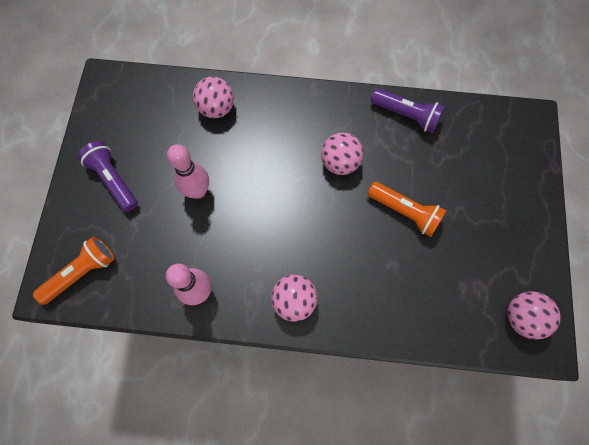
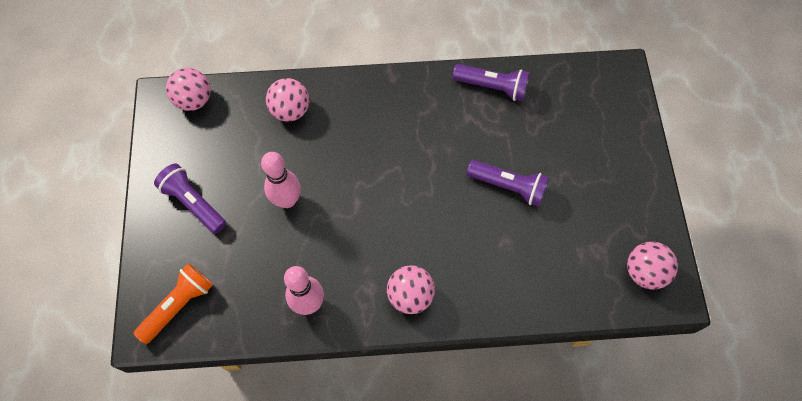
camera: 10 degrees left, 5 degrees down
pink ball [321,132,363,175] -> pink ball moved to [166,68,211,111]
orange flashlight [368,182,446,237] -> purple flashlight [467,160,549,207]

